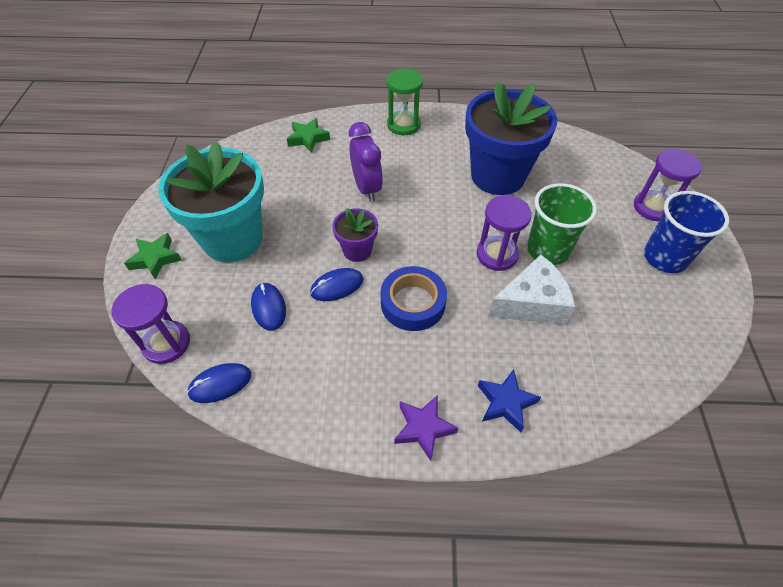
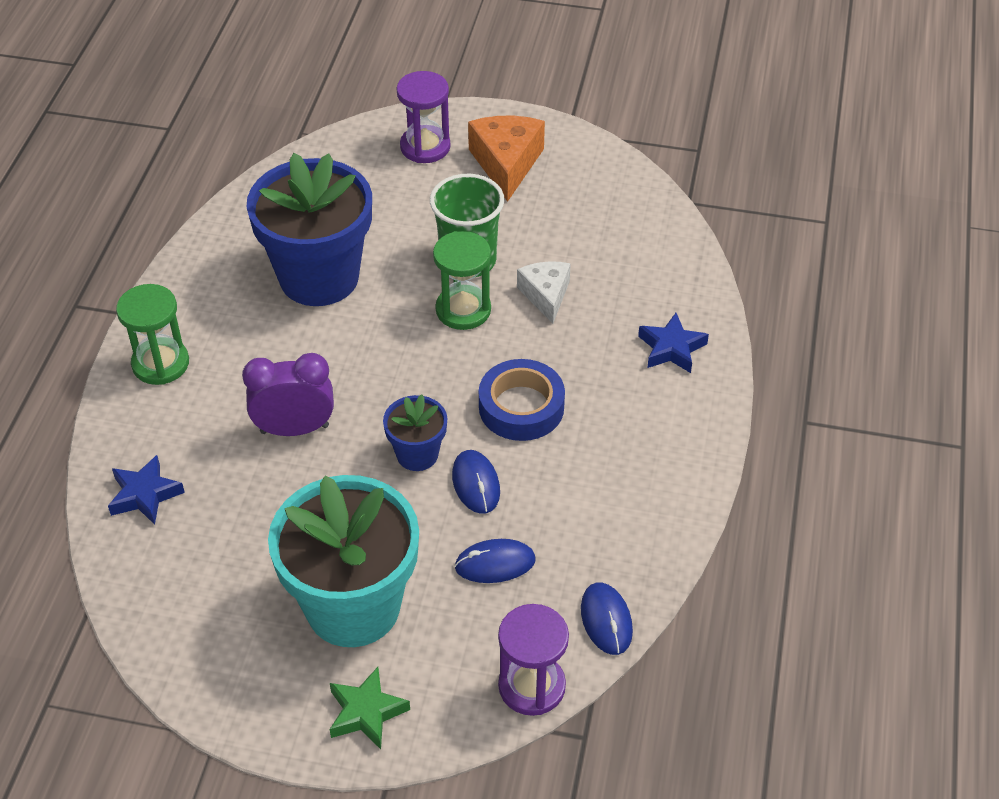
camera: 80 degrees left, 5 degrees down
green star [287,118,330,153] -> blue star [108,455,185,525]
purple flower pot [332,208,378,262] -> blue flower pot [383,394,447,471]
purple star [394,395,458,461] -> none
purple hourglass [477,195,532,271] -> green hourglass [433,231,491,330]
white cheese [488,255,575,325] -> white cheese [517,261,571,324], size x0.66
blue cup [644,191,729,273] -> orange cheese [468,116,545,202]

